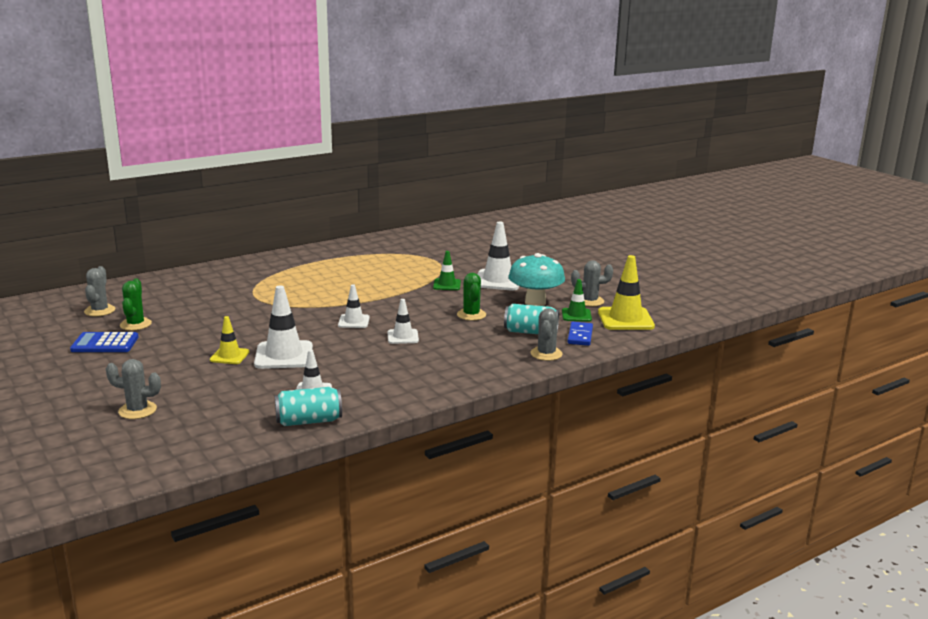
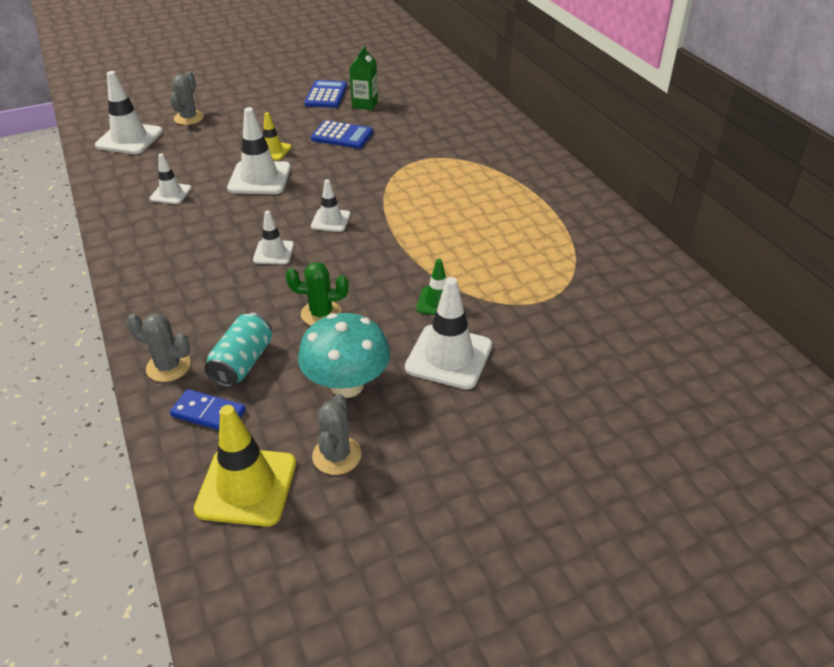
camera: 100 degrees right, 20 degrees up
grey cactus [84,266,116,316] -> none
green cactus [120,278,152,331] -> green carton [349,46,378,110]
turquoise can [275,387,342,426] -> none
green traffic cone [562,279,592,322] -> none
none -> white traffic cone [95,71,163,154]
none -> blue calculator [311,120,373,149]

